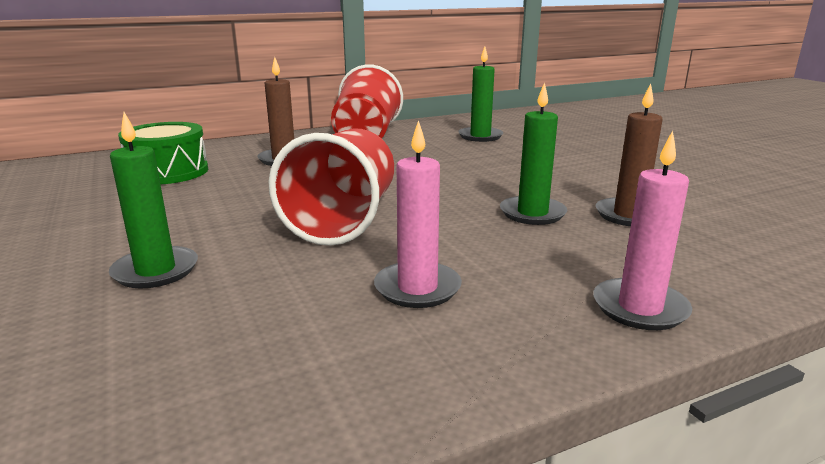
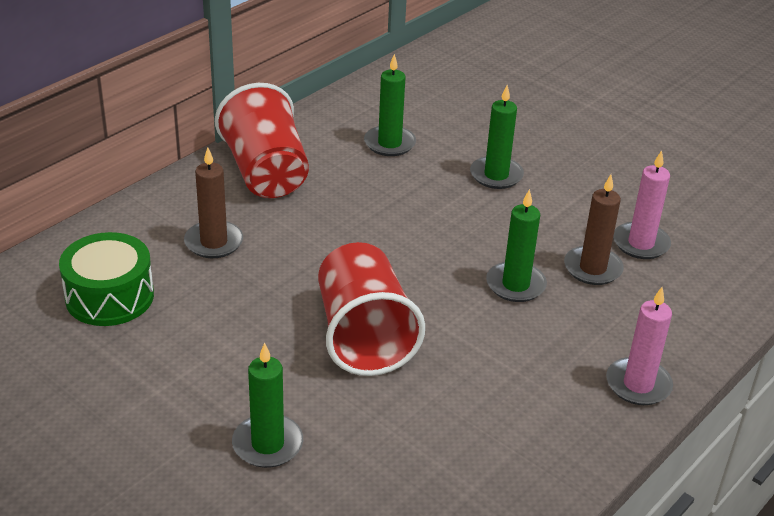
camera: 25 degrees left, 15 degrees up
pink candle [374,120,462,308] -> pink candle moved to [613,150,671,259]
none -> green candle [470,85,524,189]

